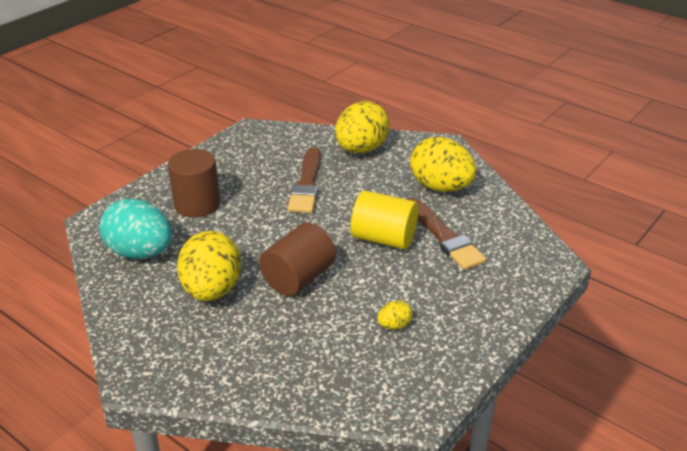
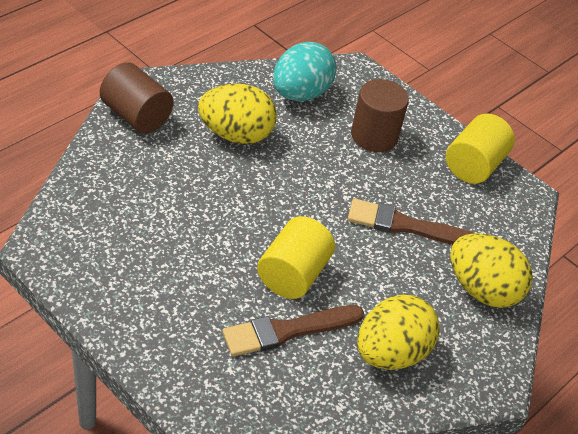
camera: 90 degrees right, 10 degrees up
brown cylinder [259,223,336,296] -> brown cylinder moved to [100,62,174,134]
yellow egg [377,301,412,330] -> none
none -> yellow cylinder [446,114,515,184]

